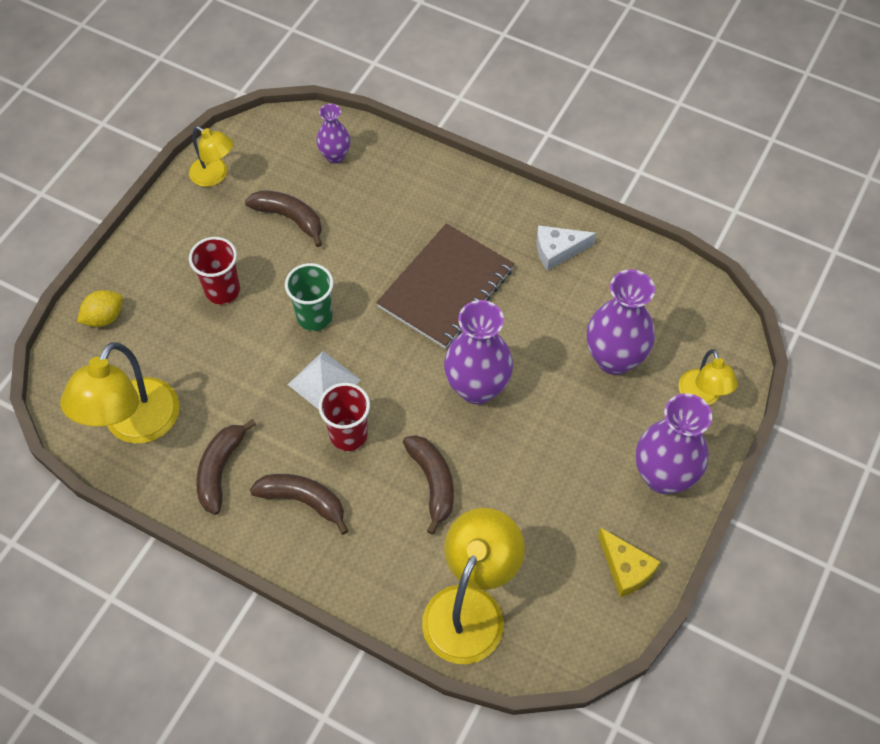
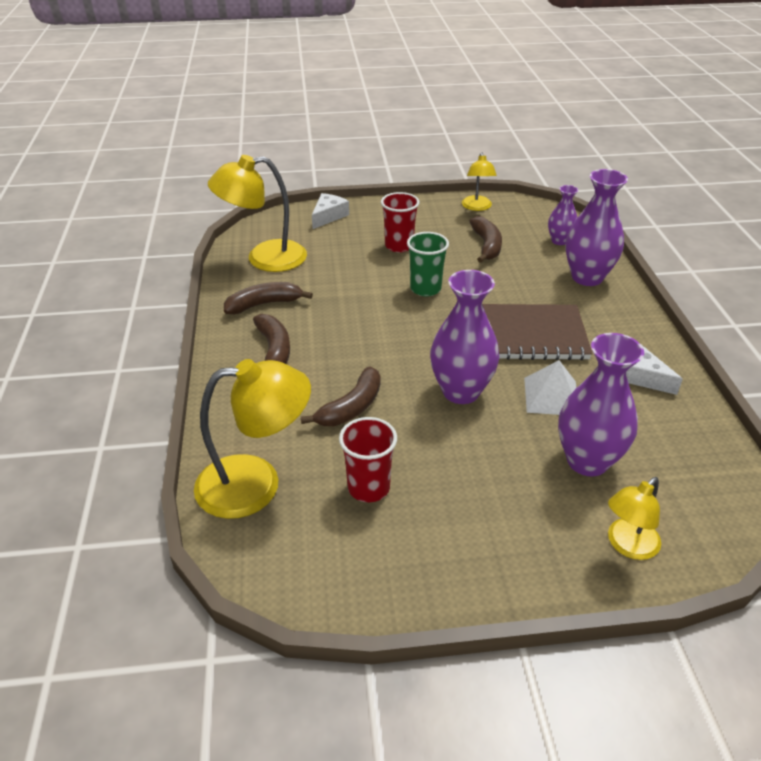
camera: 55 degrees right, 20 degrees down
yellow lemon [77,290,123,327] -> white cheese [312,193,349,229]
white pyramid [288,351,360,410] -> white pyramid moved to [524,360,577,415]
red cup [319,383,370,451] -> red cup moved to [339,417,397,502]
yellow cheese [598,528,660,597] -> none
purple vase [636,393,712,494] -> purple vase moved to [565,169,628,286]

